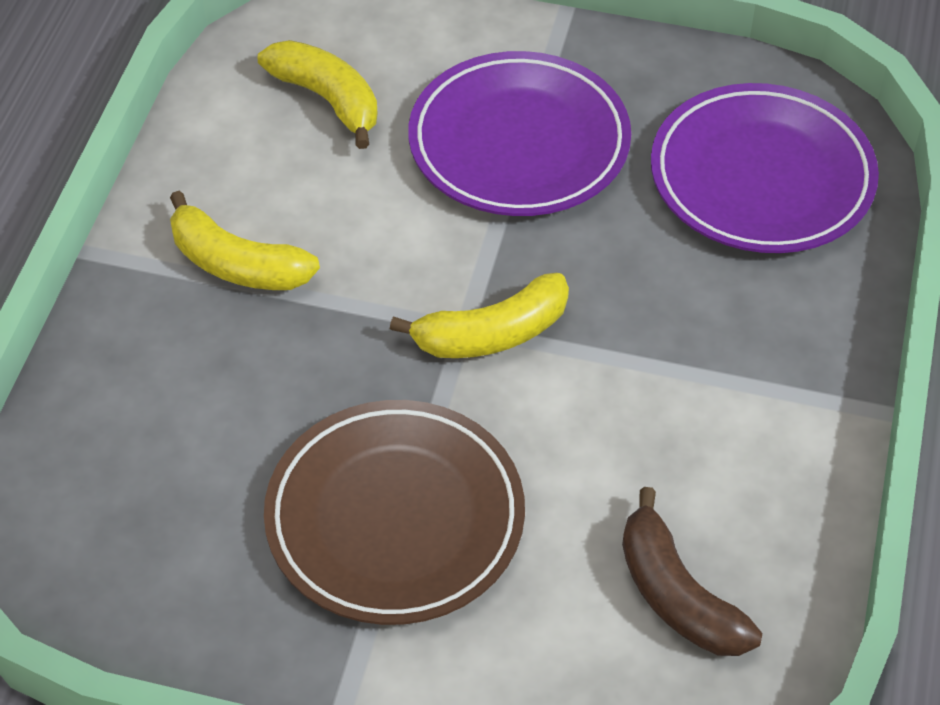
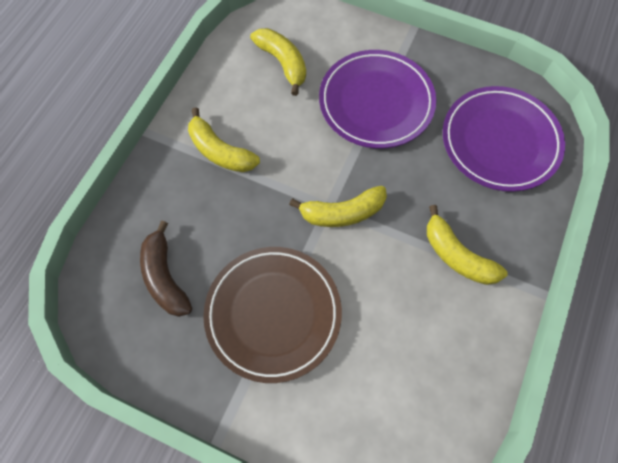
camera: 10 degrees right, 15 degrees up
brown banana [622,487,762,656] -> brown banana moved to [140,221,192,317]
none -> yellow banana [427,205,508,285]

